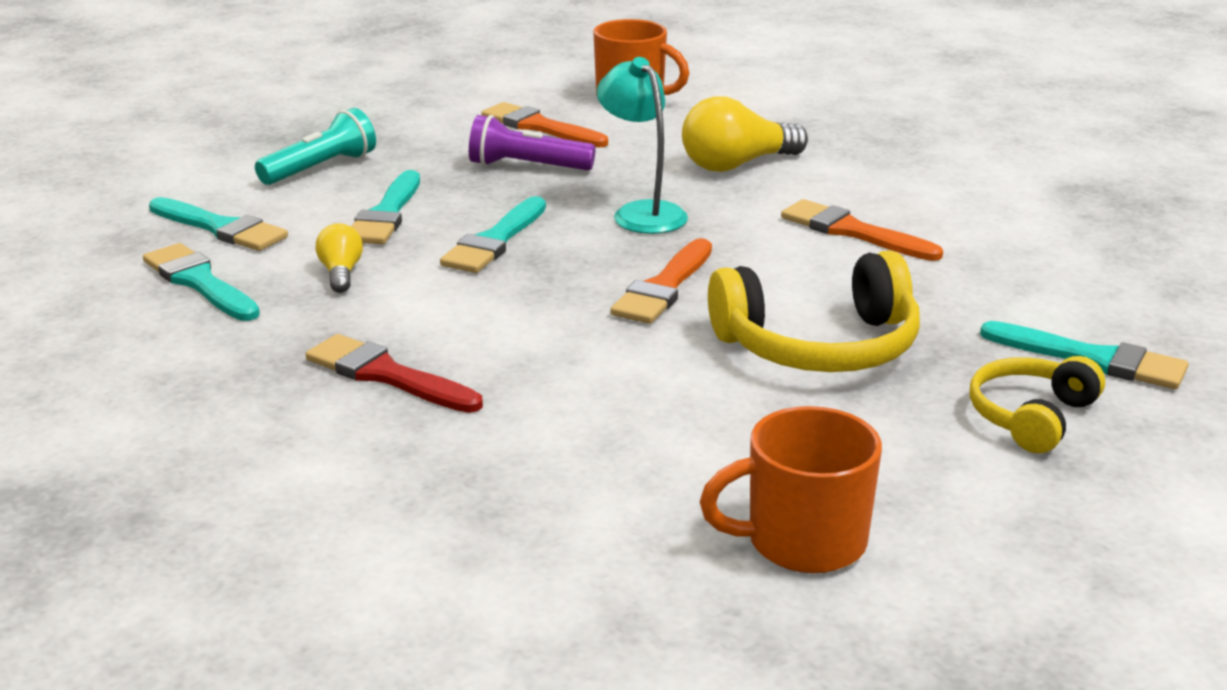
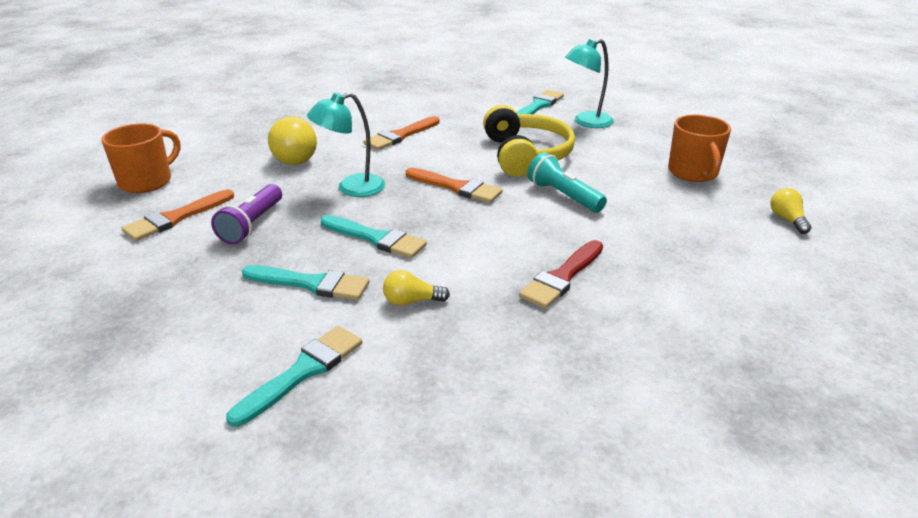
camera: 85 degrees left, 5 degrees up
turquoise brush [143,243,260,321] -> none
turquoise flashlight [255,108,376,185] -> turquoise flashlight moved to [527,152,607,212]
yellow headphones [970,356,1105,453] -> turquoise lamp [565,39,614,128]
none -> yellow light bulb [770,188,811,234]

